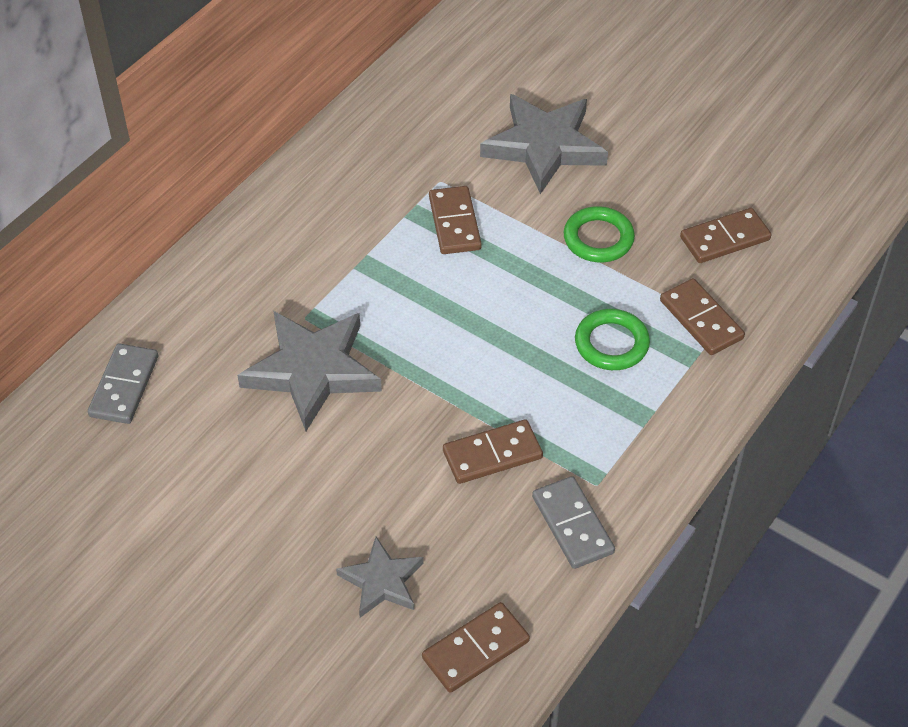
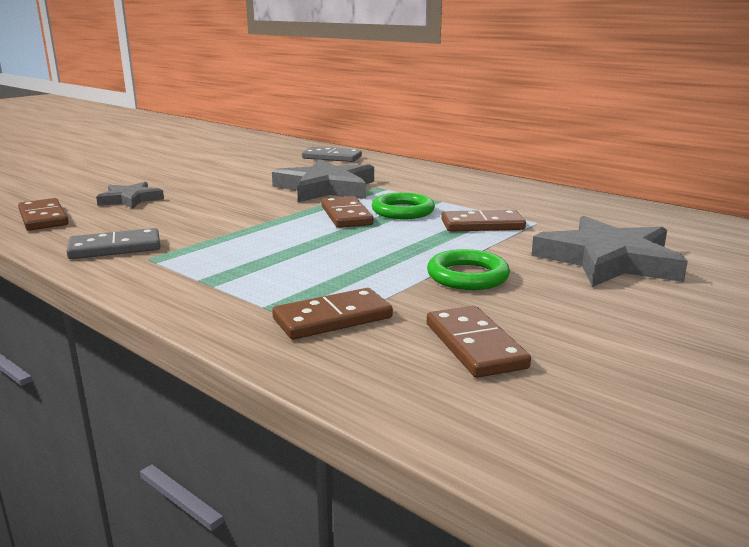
camera: 95 degrees right, 30 degrees down
brown domino [443,419,543,484] -> brown domino moved to [321,196,374,228]
green ring [575,309,650,370] -> green ring moved to [372,192,435,219]

